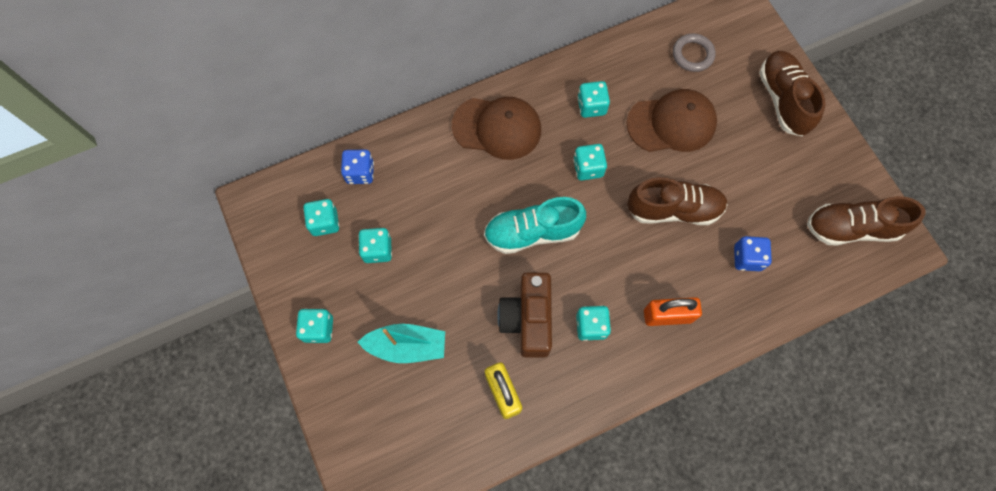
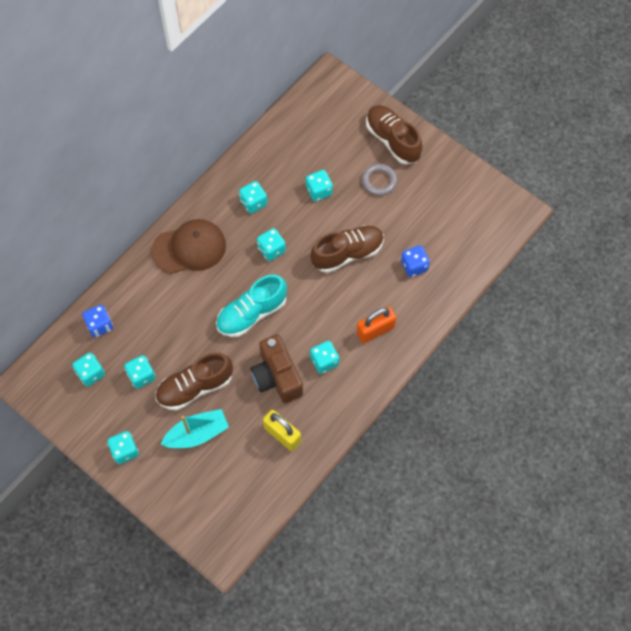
camera: 25 degrees left, 5 degrees down
brown cap [627,89,717,152] -> turquoise dice [306,170,333,201]
grey ring [673,33,715,72] -> grey ring moved to [362,164,397,196]
brown shoe [807,196,925,245] -> brown shoe moved to [155,352,233,411]

